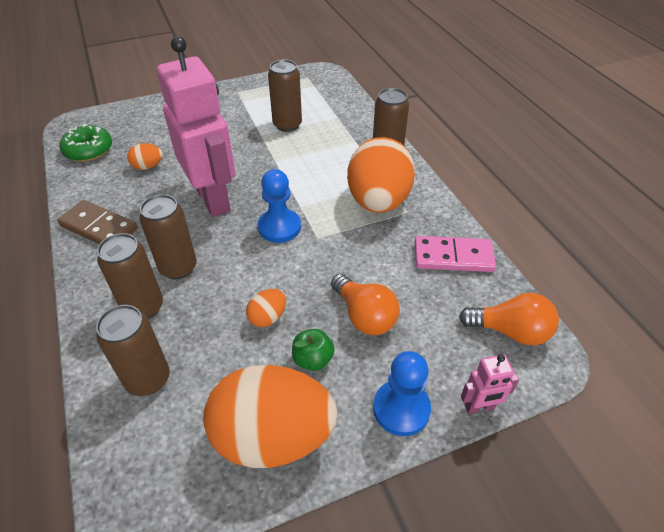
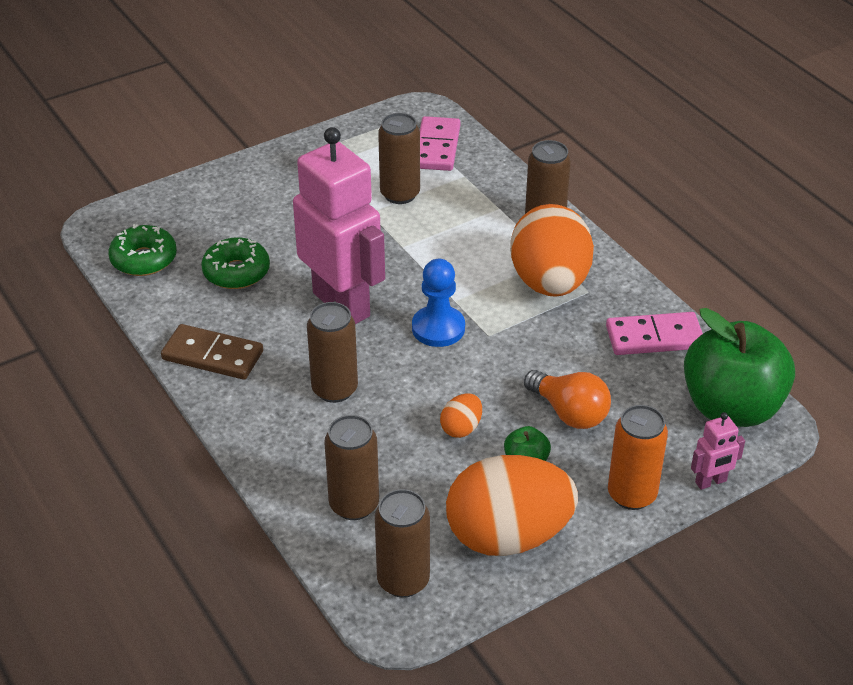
camera: 10 degrees left, 5 degrees down
brown can [97,233,163,319] -> brown can moved to [375,489,430,598]
orange egg [127,143,163,170] -> green donut [201,237,270,289]
blue pawn [373,351,431,436] -> orange can [608,405,668,510]
orange light bulb [459,293,559,345] -> green apple [684,308,795,427]
none -> pink domino [420,116,460,171]

